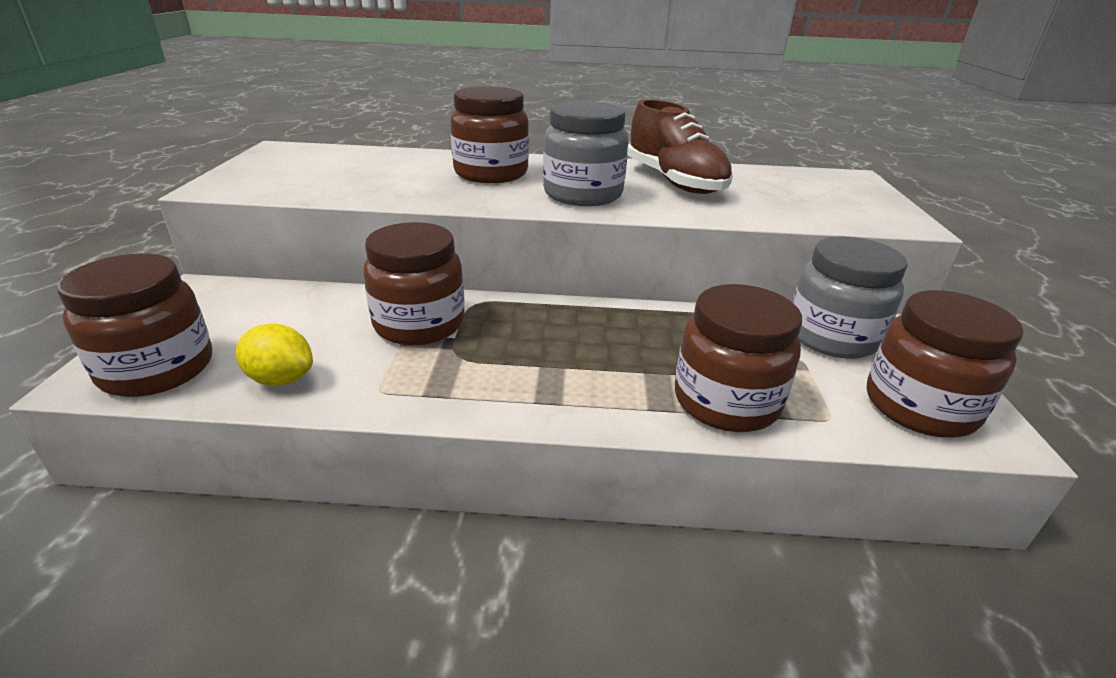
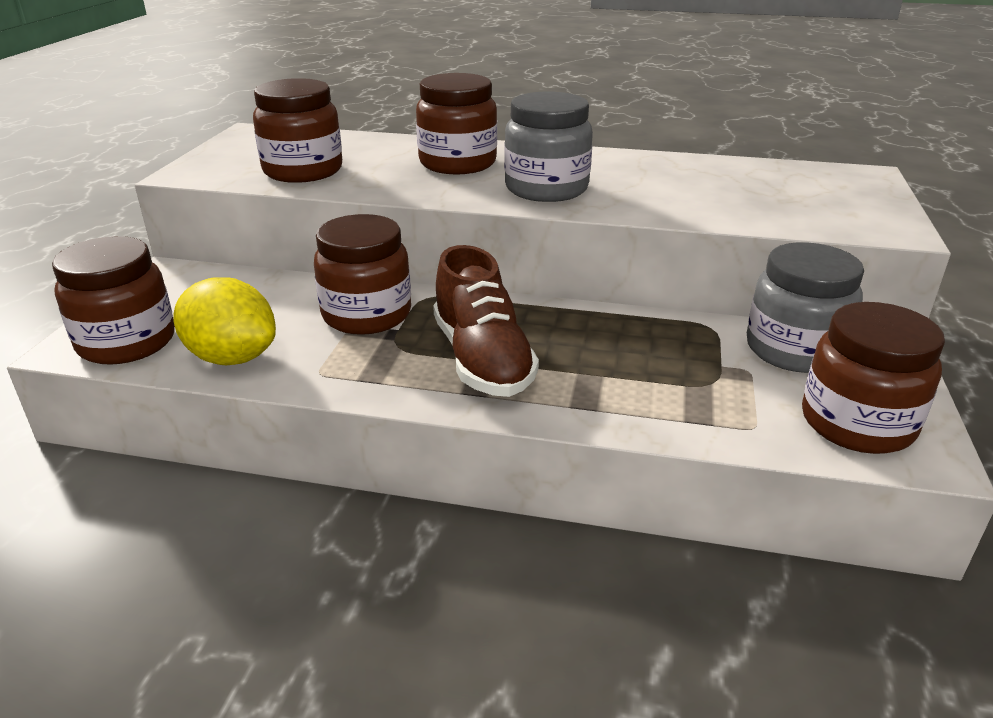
camera: 10 degrees right, 0 degrees up
yellow lemon [236,324,313,386] -> yellow lemon [174,277,276,365], size x1.51
brown shoe [627,99,733,194] -> brown shoe moved to [433,245,539,397]
brown jar [675,284,802,432] -> brown jar moved to [253,78,342,183]

